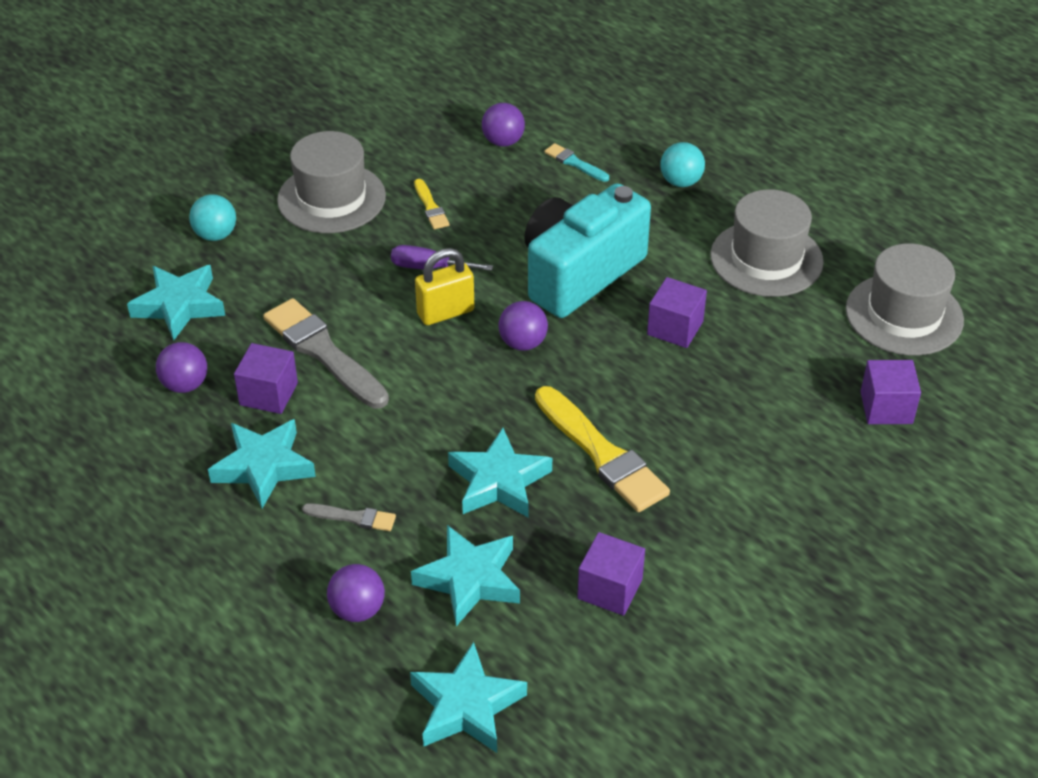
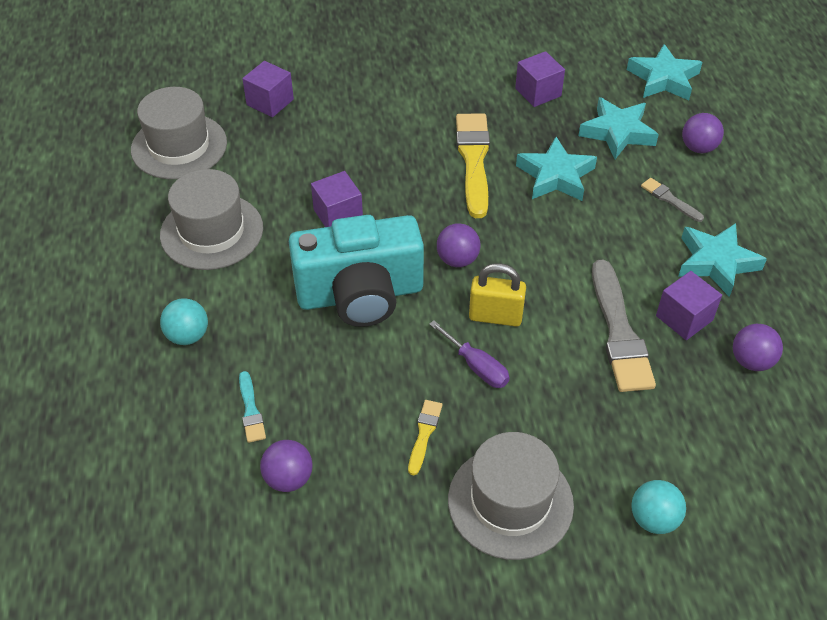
camera: 145 degrees left, 5 degrees up
turquoise star [127,265,225,340] -> none

